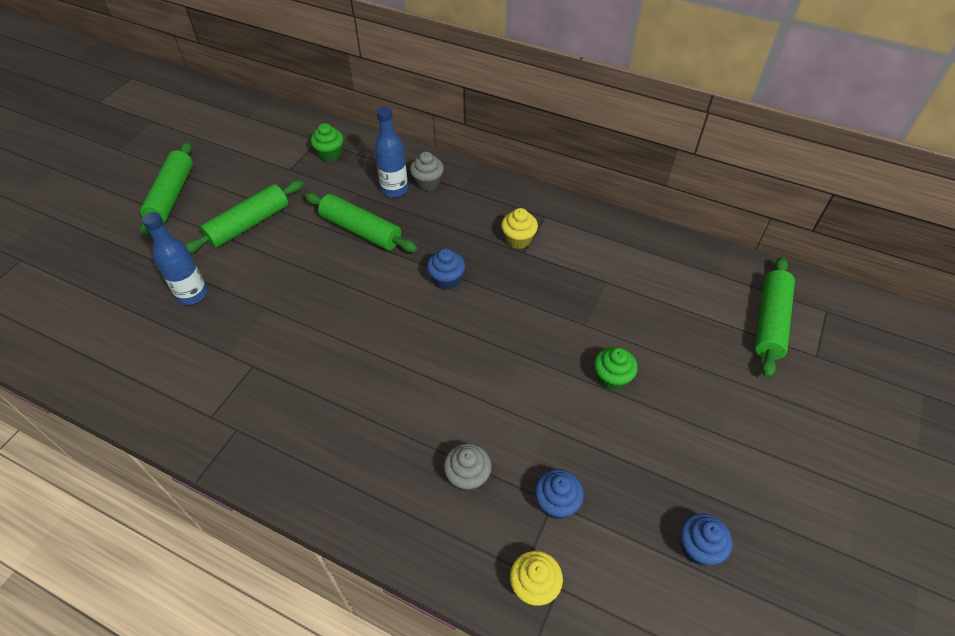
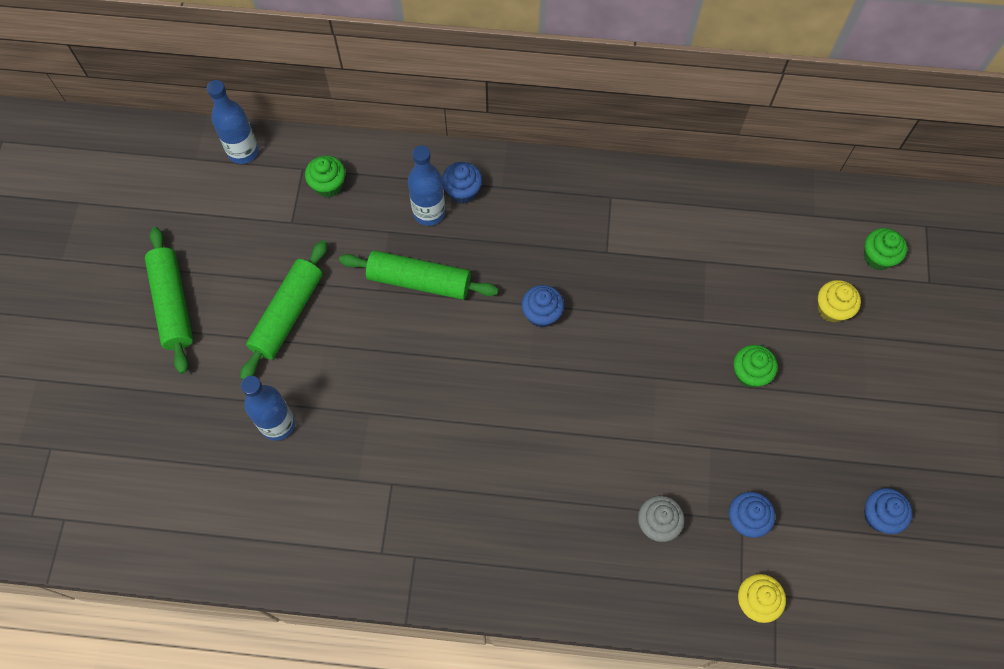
camera: 20 degrees left, 15 degrees up
grey cupcake [410,152,444,191] -> blue cupcake [442,162,482,204]
yellow cupcake [501,208,538,249] -> yellow cupcake moved to [818,280,861,323]
green rolling pin [755,257,795,378] -> green cupcake [864,228,907,270]
none -> blue bottle [207,80,259,164]

